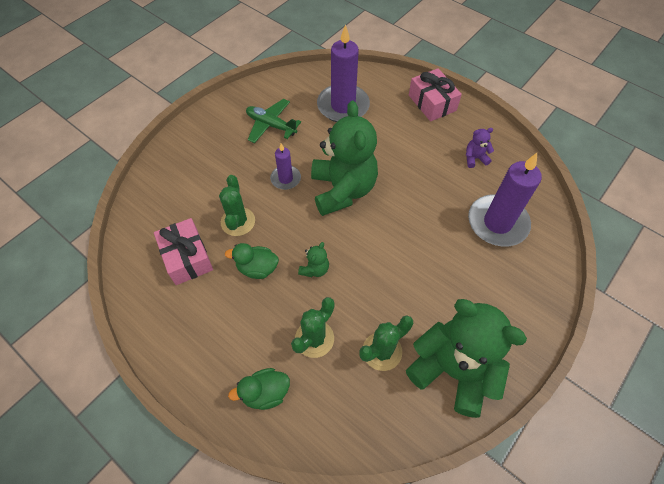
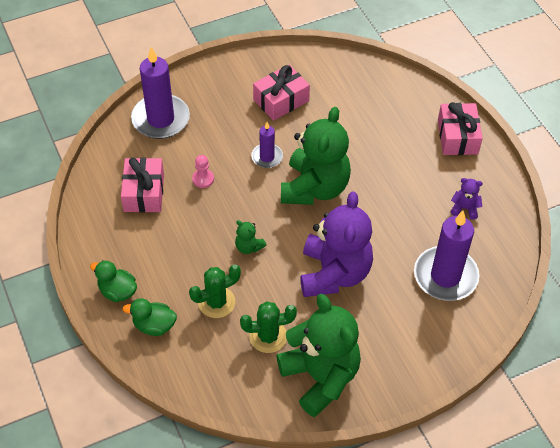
camera: 25 degrees right, 5 degrees down
green cactus [219,175,255,236] -> pink pawn [192,155,214,188]
green duck [225,243,279,279] -> green duck moved to [90,260,137,302]
green plane [246,99,301,143] -> pink gift [253,64,310,121]
green teddy bear [298,242,329,277] -> green teddy bear turned 75 degrees clockwise [235,220,266,254]
purple candle [317,24,370,122] -> purple candle moved to [131,47,190,139]
none -> purple teddy bear [300,192,373,297]

